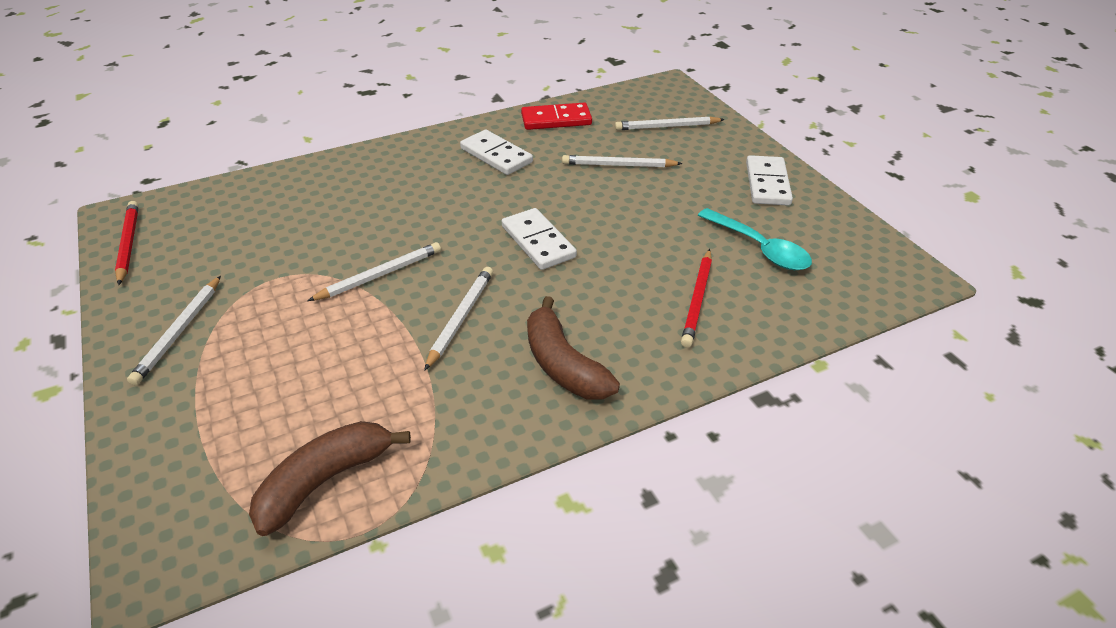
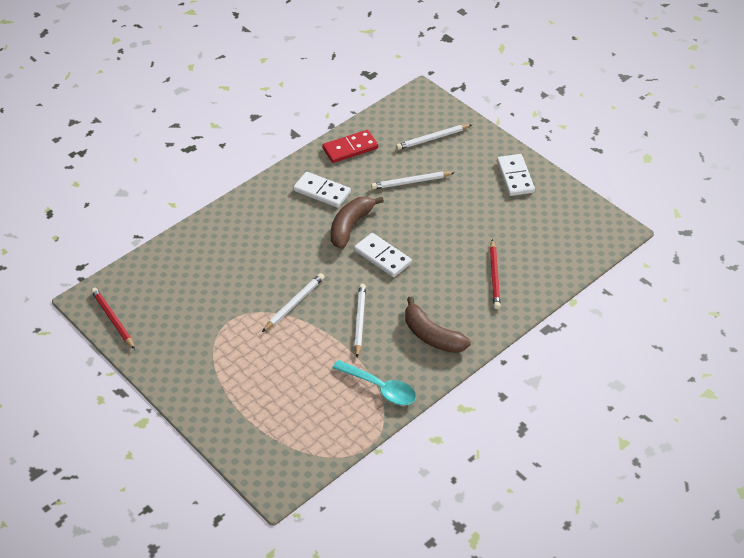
camera: 15 degrees left, 5 degrees up
white pencil [127,276,221,385] -> none
brown banana [249,421,411,536] -> brown banana moved to [331,197,384,249]
turquoise spoon [698,208,812,270] -> turquoise spoon moved to [332,360,416,405]

